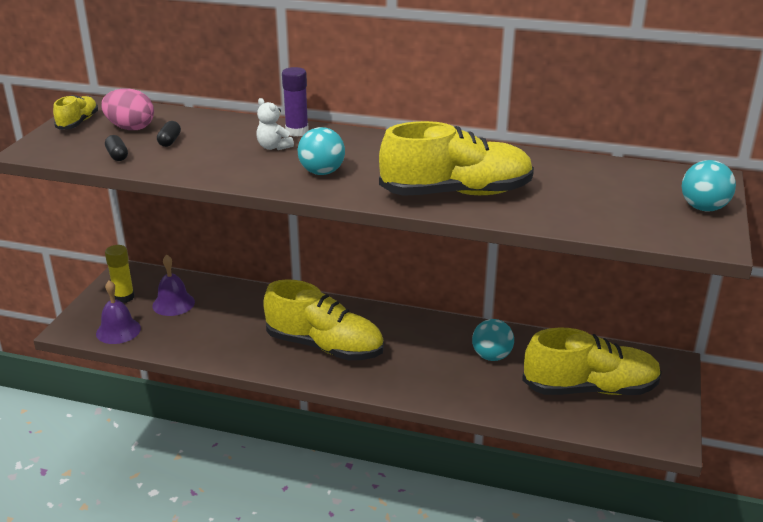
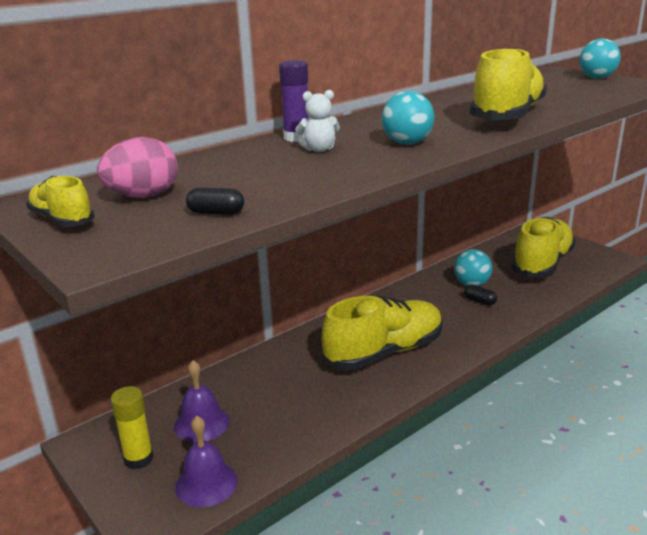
camera: 55 degrees left, 5 degrees down
black capsule [157,121,181,147] -> black capsule moved to [464,285,497,306]

